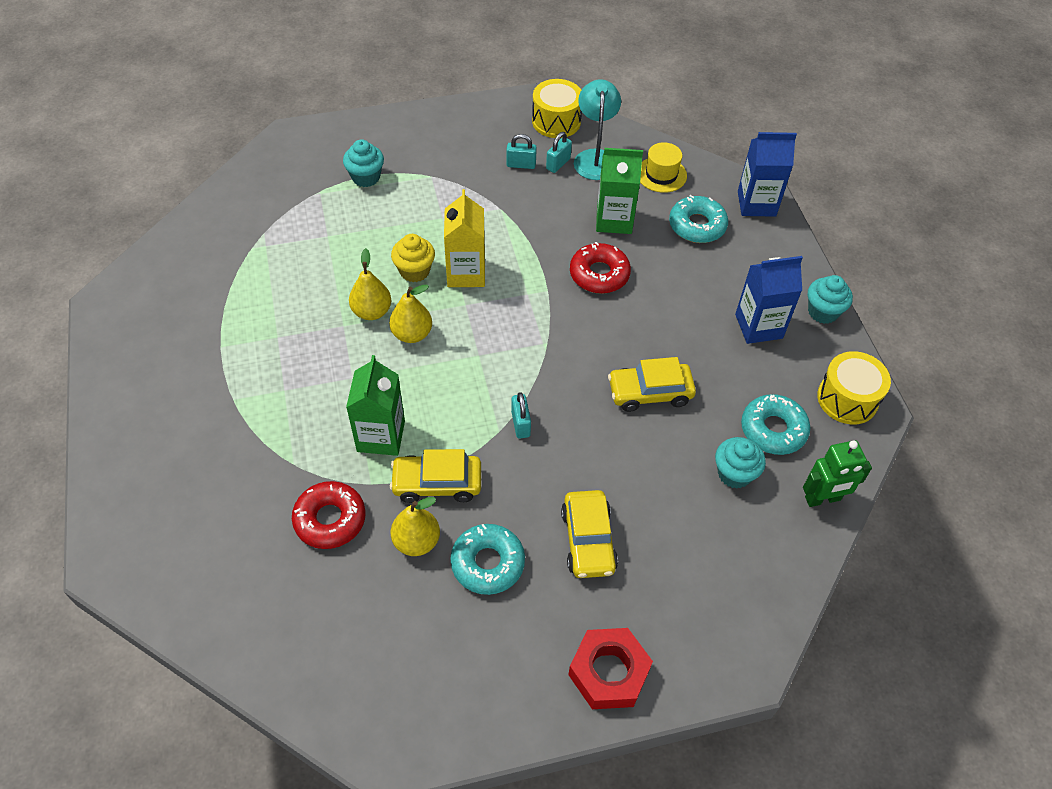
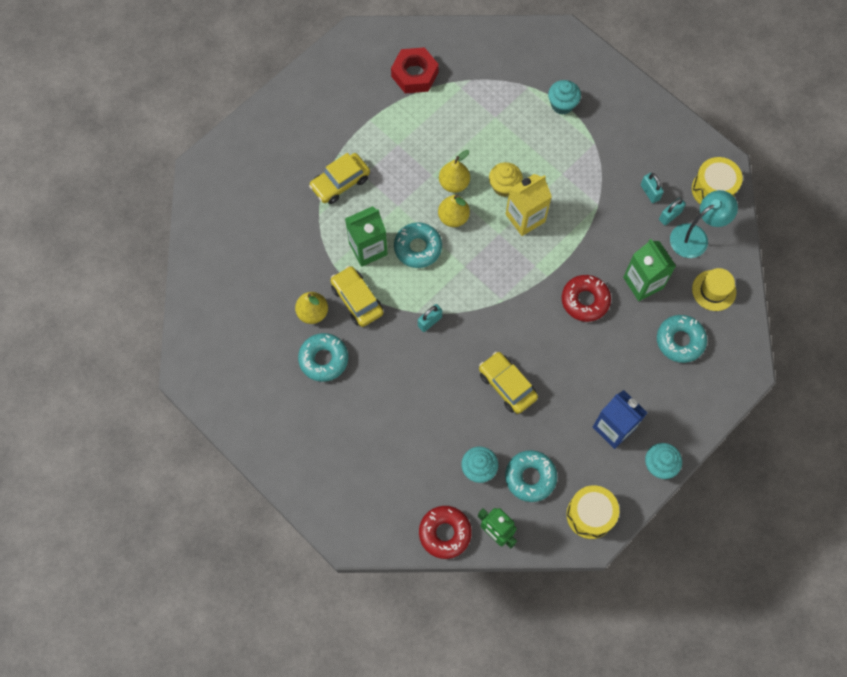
camera: 60 degrees right, 15 degrees up
red donut [292,481,366,549] -> red donut moved to [419,506,472,559]
turquoise padlock [546,132,572,173] -> turquoise padlock turned 45 degrees counterclockwise [659,198,686,225]
yellow car [561,490,618,578] -> yellow car moved to [309,153,370,204]
red nut [568,628,653,709] -> red nut moved to [391,47,439,93]
blue carton [738,132,797,217] -> none
none -> turquoise donut [394,222,442,268]

